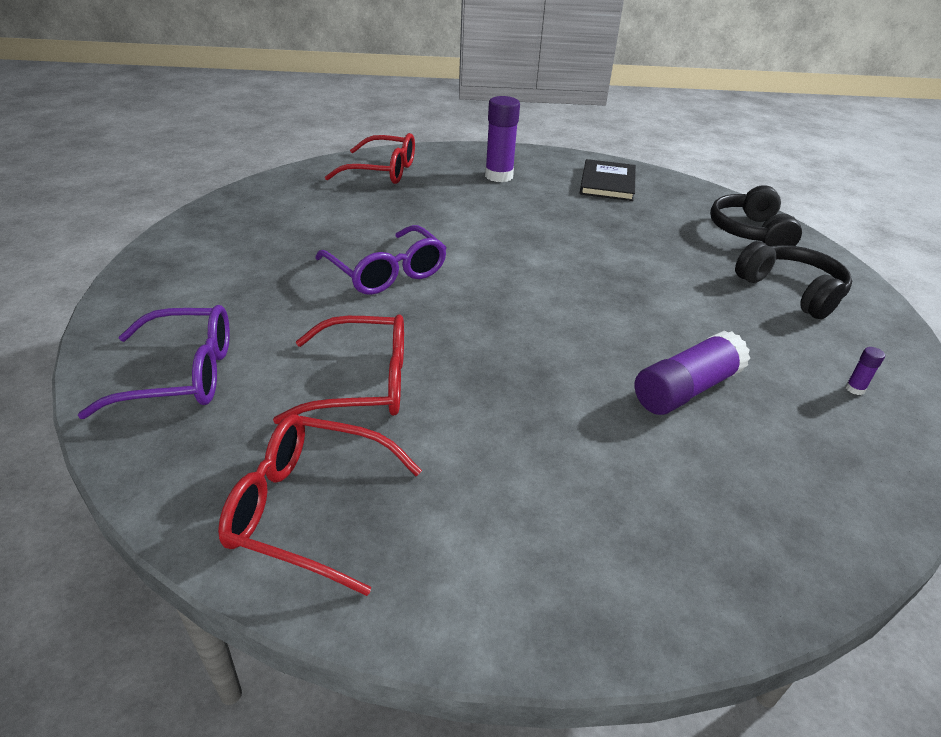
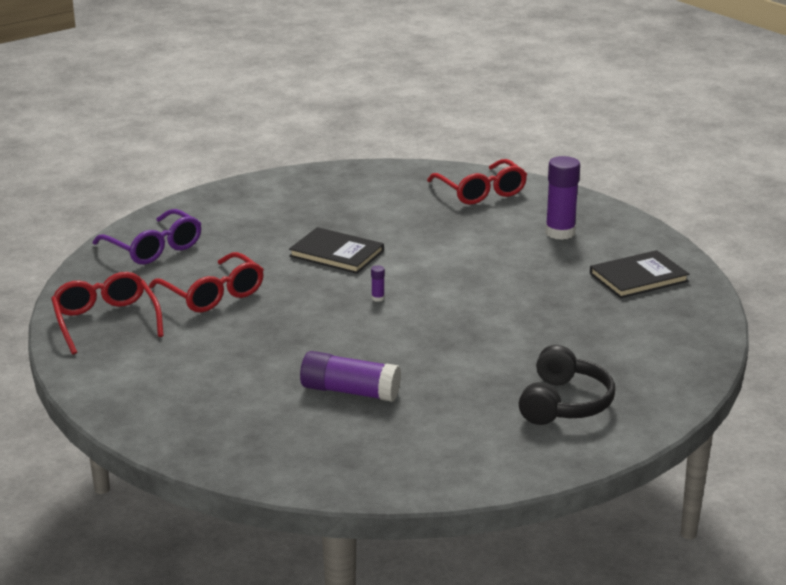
camera: 55 degrees right, 10 degrees down
purple glasses [315,225,447,295] -> black book [289,227,384,274]
black headphones [710,185,802,246] -> none
purple glue stick [846,347,885,395] -> purple glue stick moved to [371,266,385,302]

